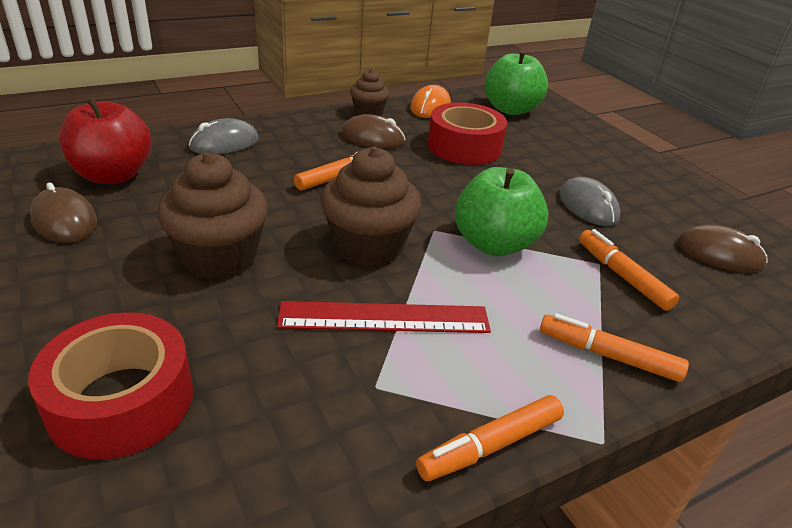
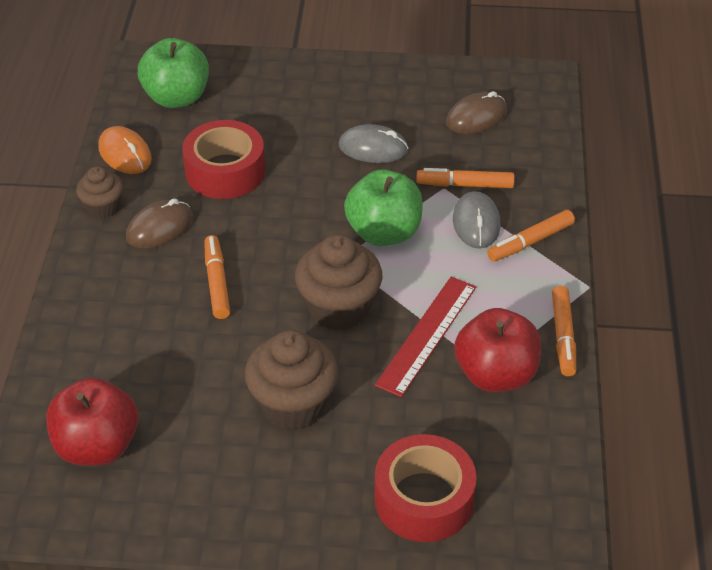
camera: 55 degrees left, 10 degrees up
brown mouse [30,182,97,243] -> none
grey mouse [189,118,259,154] -> grey mouse moved to [453,191,501,249]
none -> red apple [454,308,541,392]

